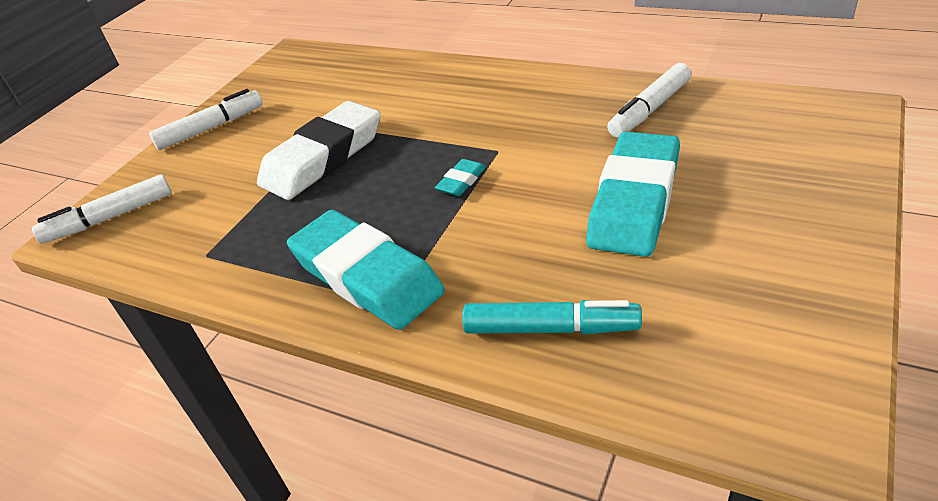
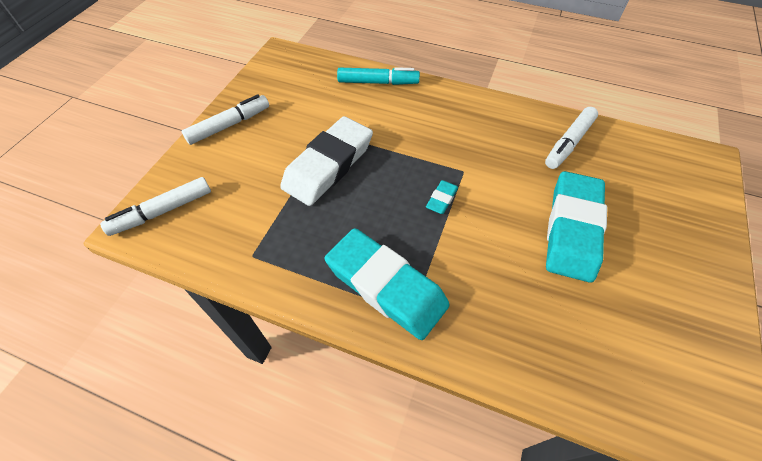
camera: 10 degrees left, 15 degrees up
turquoise marker [462,300,642,334] -> turquoise marker moved to [337,67,420,85]

